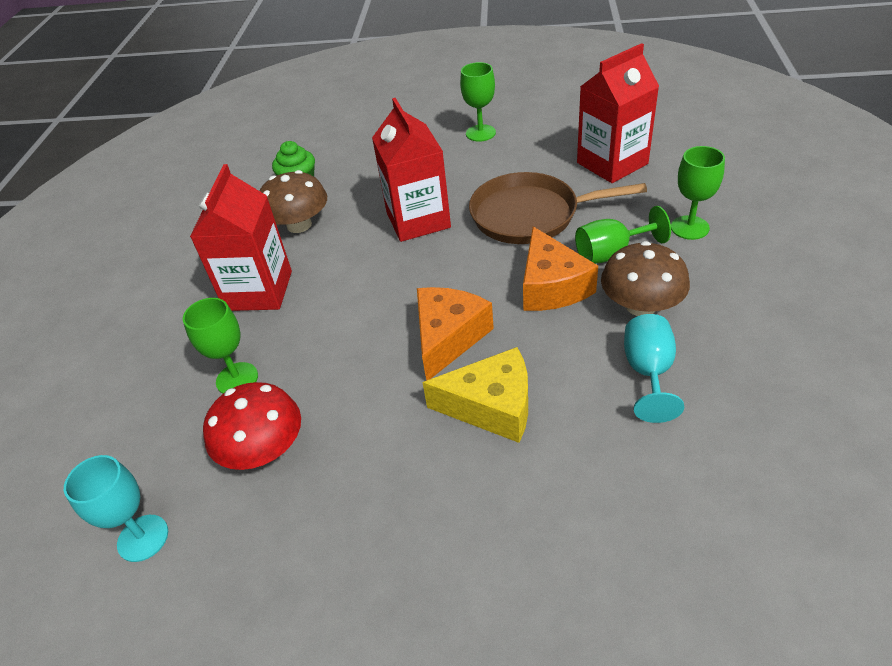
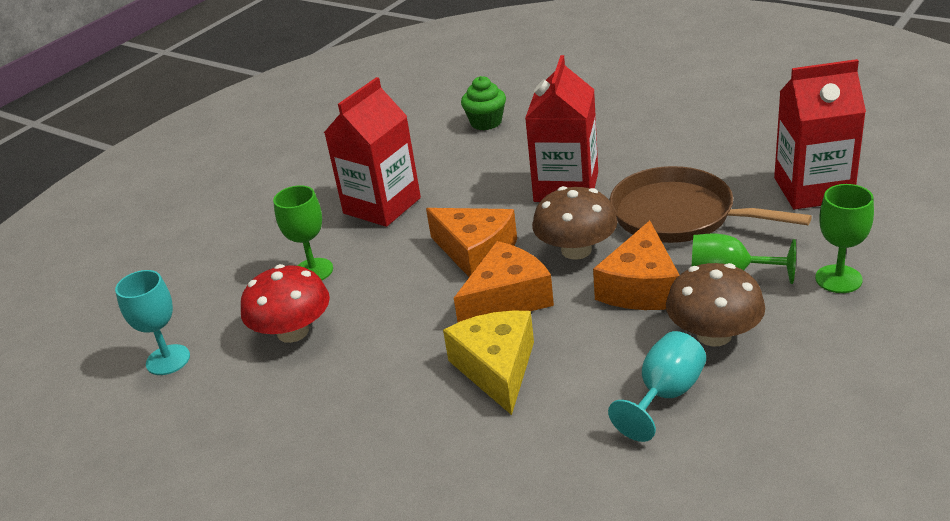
camera: 30 degrees right, 10 degrees down
brown mushroom [260,170,327,233] -> brown mushroom moved to [532,186,617,260]
yellow cheese [422,347,528,443] -> yellow cheese turned 135 degrees counterclockwise [443,311,534,415]
green goblet [460,62,496,142] -> none
none -> orange cheese [426,208,517,277]

